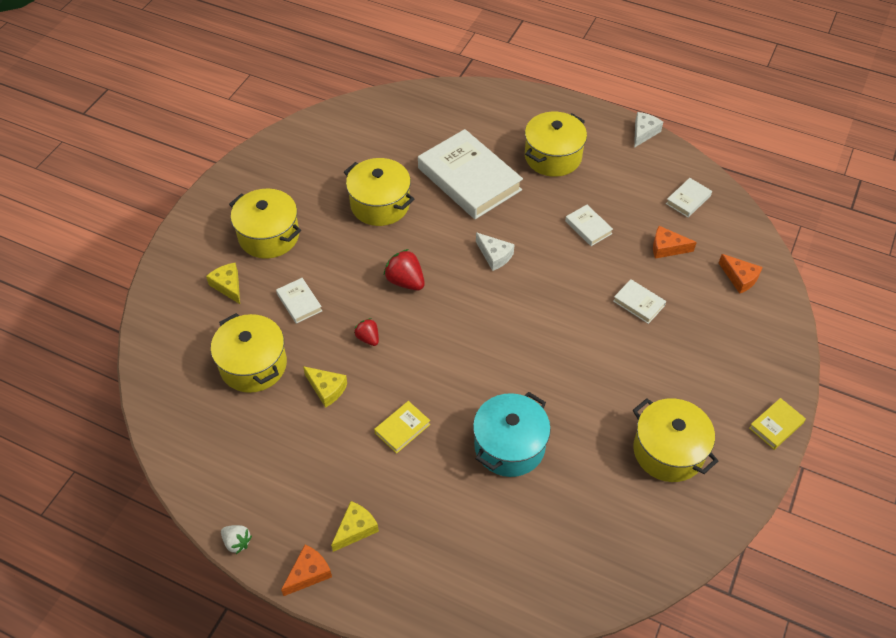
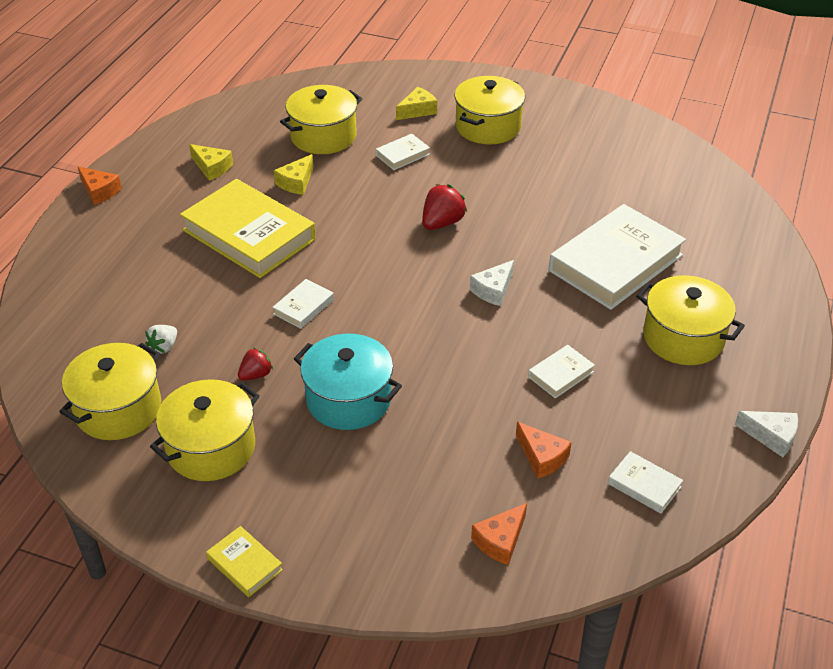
camera: 85 degrees right, 10 degrees down
white strawberry [221,525,252,554] -> white strawberry moved to [145,325,177,354]
yellow cheese [331,501,379,552] -> yellow cheese moved to [189,144,233,181]
yellow pot [344,158,414,226] -> yellow pot moved to [59,343,161,440]
red strawberry [354,318,379,346] -> red strawberry moved to [238,347,273,381]
yellow book [374,401,430,454] -> yellow book [180,179,316,278], size x2.30
turquoise pot [473,392,551,477] -> turquoise pot moved to [294,334,402,430]
white book [613,279,666,324] -> white book moved to [272,279,334,329]
orange cheese [653,226,697,259] -> orange cheese turned 135 degrees clockwise [516,422,572,478]

